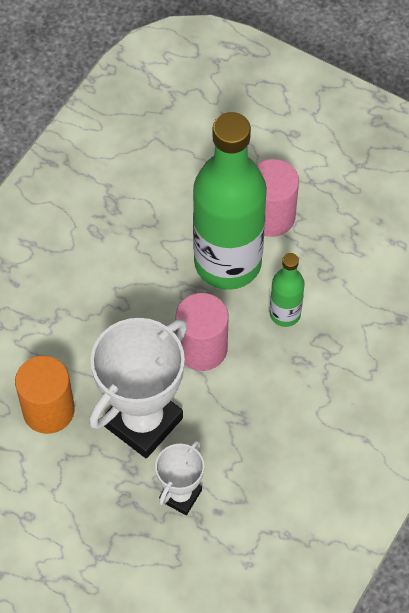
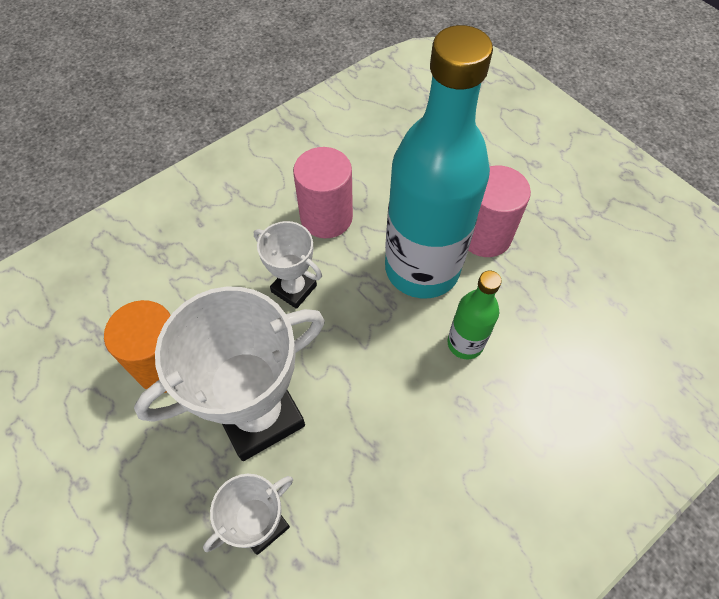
camera: 20 degrees right, 0 degrees up
pink cylinder [176,293,229,371] -> pink cylinder moved to [293,147,353,238]
green bottle [193,112,267,290] -> turquoise bottle [385,25,493,298]
none -> white trophy [254,221,322,309]

